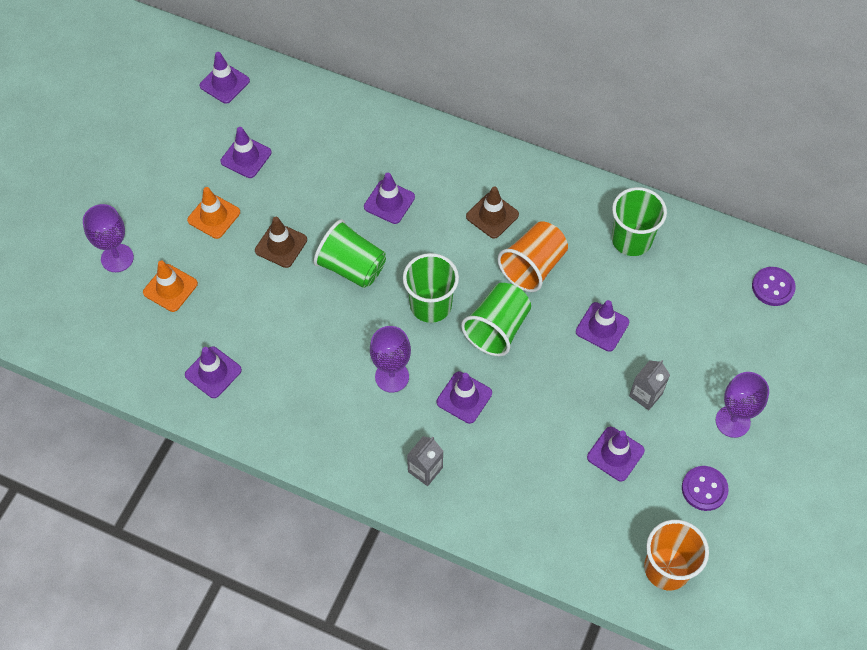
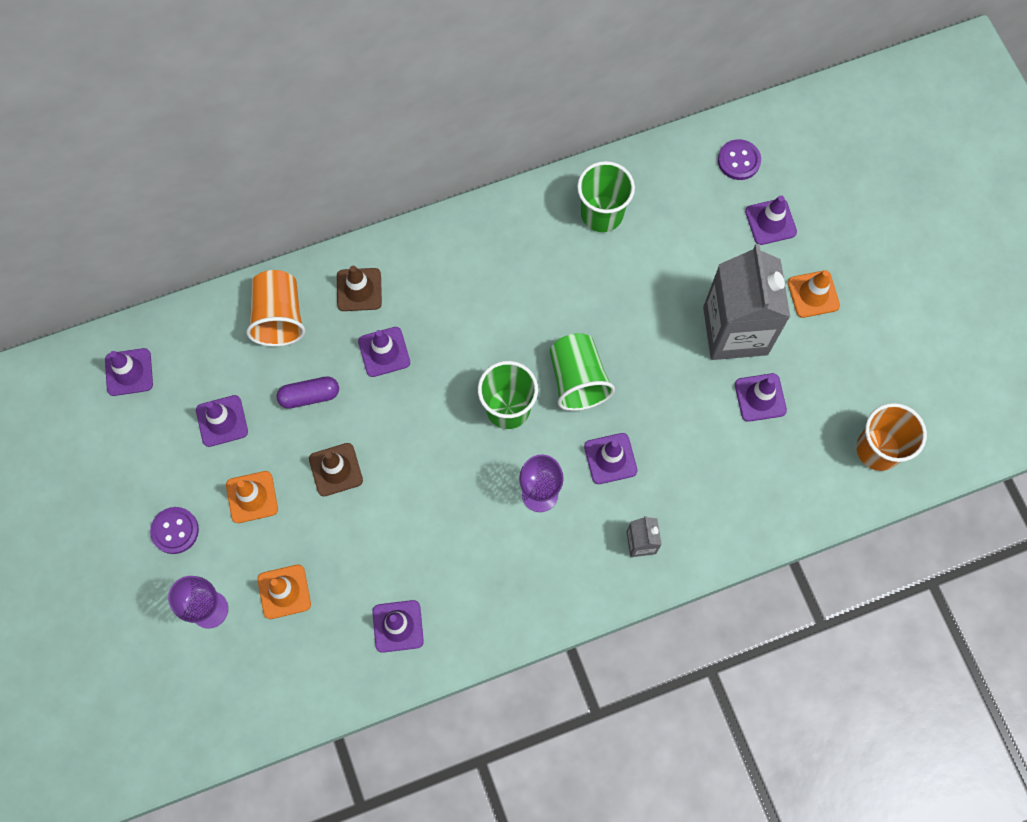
camera: 45 degrees left, 10 degrees up
green cup [314,219,386,288] -> none
brown traffic cone [466,186,519,239] -> brown traffic cone moved to [337,266,382,311]
orange cup [498,221,568,292] -> orange cup moved to [246,270,305,346]
purple traffic cone [576,300,629,352] -> purple traffic cone moved to [745,196,797,245]
grey carton [629,360,670,410] -> grey carton [703,244,790,360], size x2.33
purple button [682,466,729,511] -> purple button moved to [150,507,199,554]
purple goblet [716,372,769,438] -> orange traffic cone [788,270,840,318]
none -> purple capsule [277,376,339,409]

